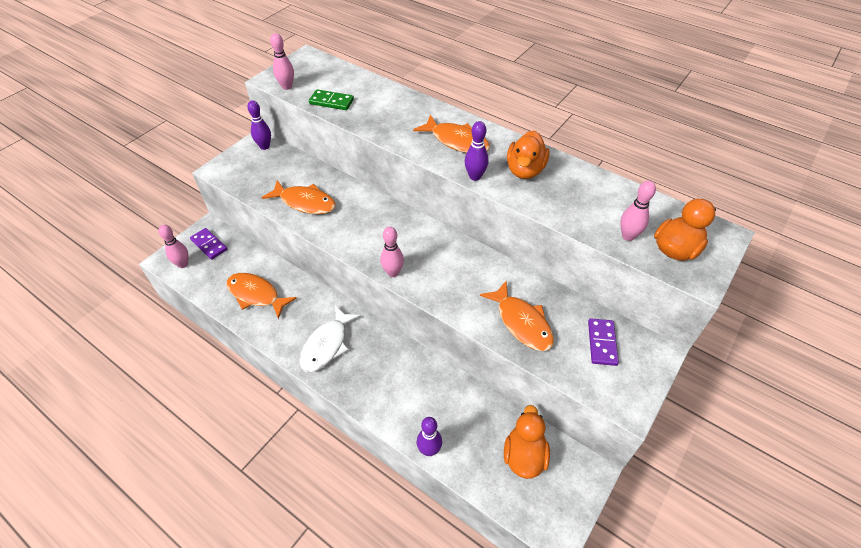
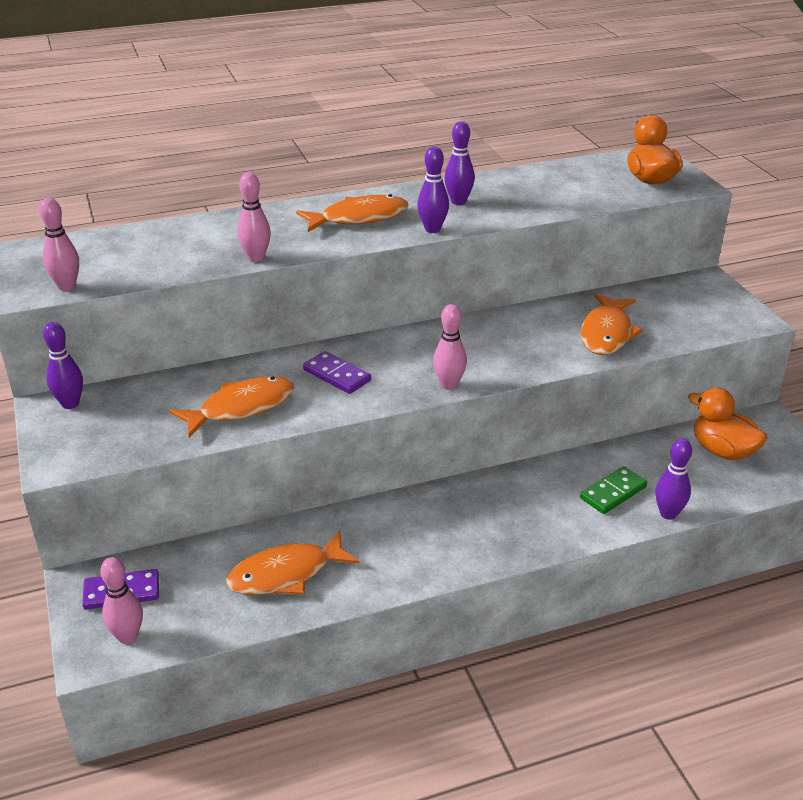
camera: 55 degrees left, 15 degrees down
white fish [299,305,361,373] -> none
green domino [309,89,354,110] -> green domino moved to [580,466,647,514]
orange fish [480,281,554,351] -> orange fish turned 105 degrees clockwise [580,293,643,355]
orange duck [507,130,550,179] -> purple bowling pin [444,121,475,205]
purple domino [588,319,619,366] -> purple domino moved to [303,351,371,394]
pink bowling pin [620,181,656,241] -> pink bowling pin moved to [237,172,271,262]

